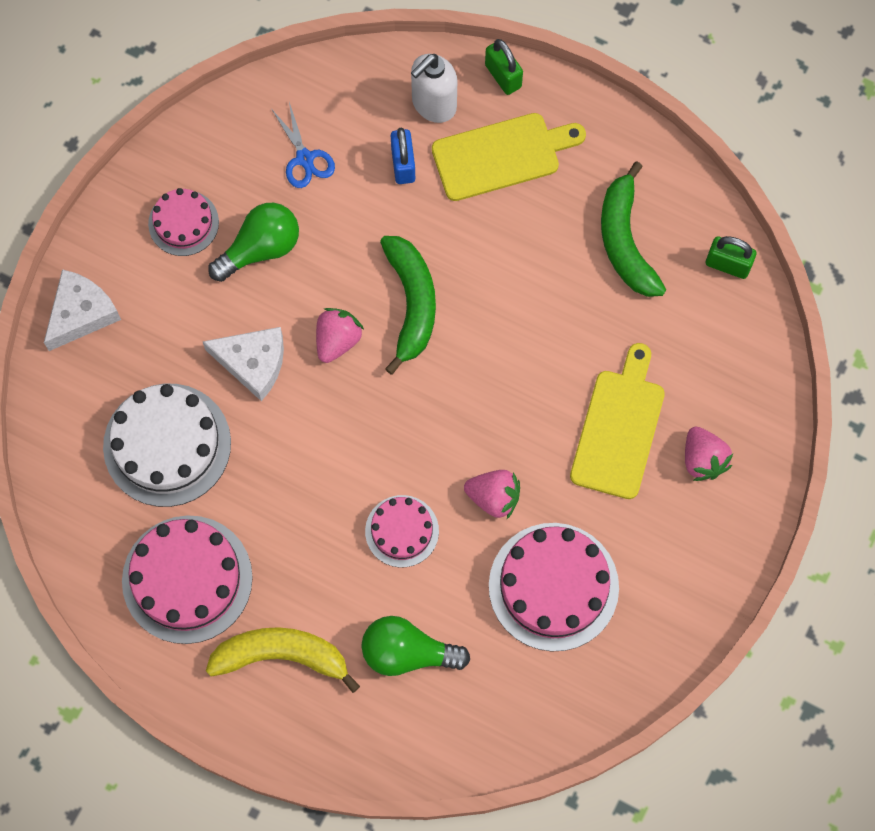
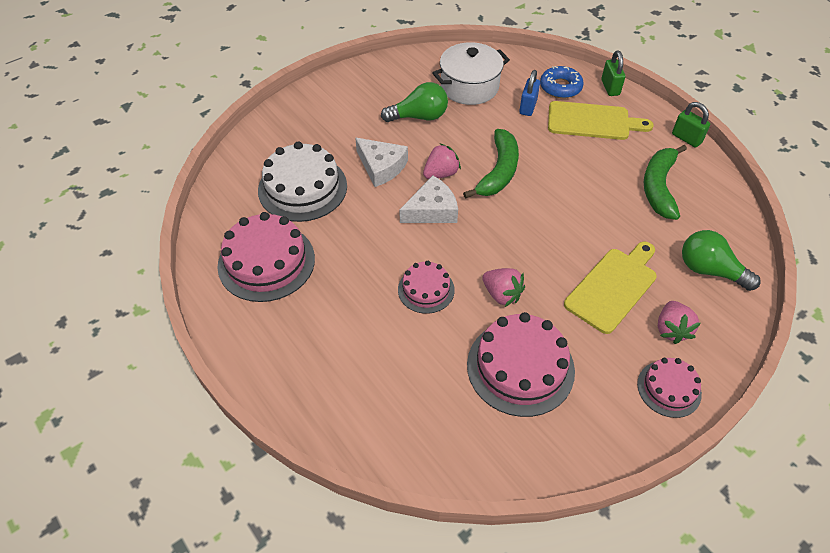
camera: 25 degrees right, 20 degrees down
white cheese [44,269,121,351] -> white cheese moved to [399,175,458,223]
pink cake [148,188,219,256] -> pink cake moved to [637,358,702,418]
yellow banana [206,627,360,693] -> none
blue scissors [272,102,335,188] -> white pot [432,42,510,105]
green light bulb [362,616,470,676] -> green light bulb moved to [682,230,760,291]
white soap dispenser [411,54,457,123] -> blue donut [540,66,584,98]
green padlock [706,236,757,279] -> green padlock moved to [672,102,710,148]

